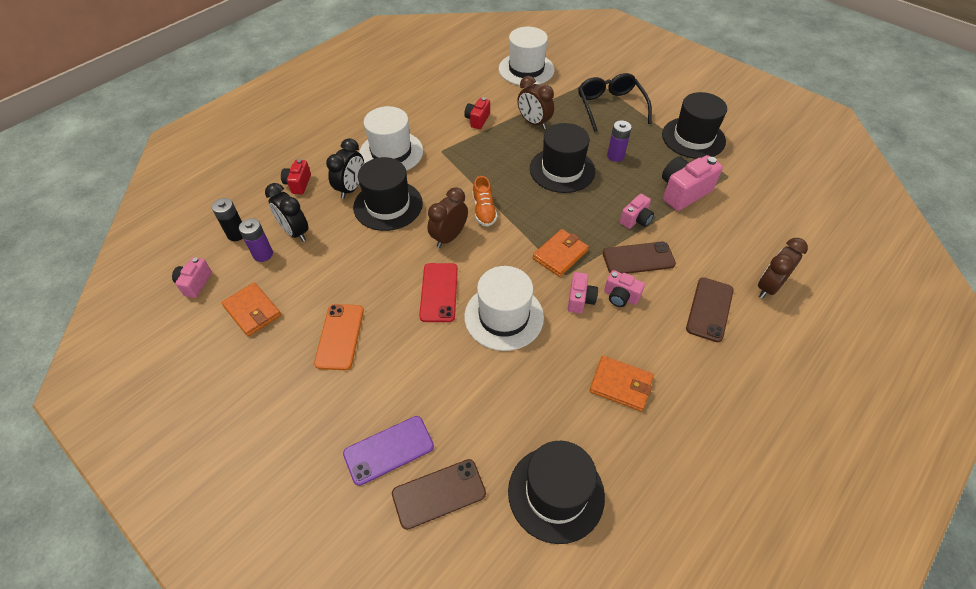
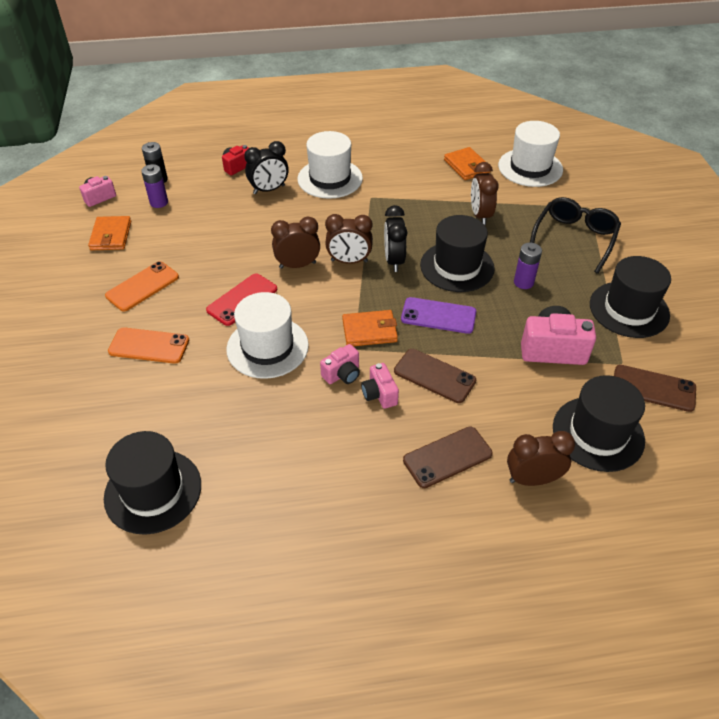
camera: 40 degrees right, 5 degrees down
black clock [265,183,309,242] -> black clock moved to [384,205,408,272]
purple phone [343,416,434,486] -> purple phone moved to [401,297,476,334]
black hat [353,157,423,231] -> black hat moved to [553,375,645,472]
brown phone [392,459,486,530] -> brown phone moved to [614,365,696,412]
red camera [464,97,490,129] -> none
orange shoe [472,176,497,227] -> brown clock [325,214,373,264]
orange wallet [589,356,654,411] -> orange wallet moved to [444,147,491,180]
pink camera [620,194,654,229] -> none
none -> orange phone [108,327,189,364]

